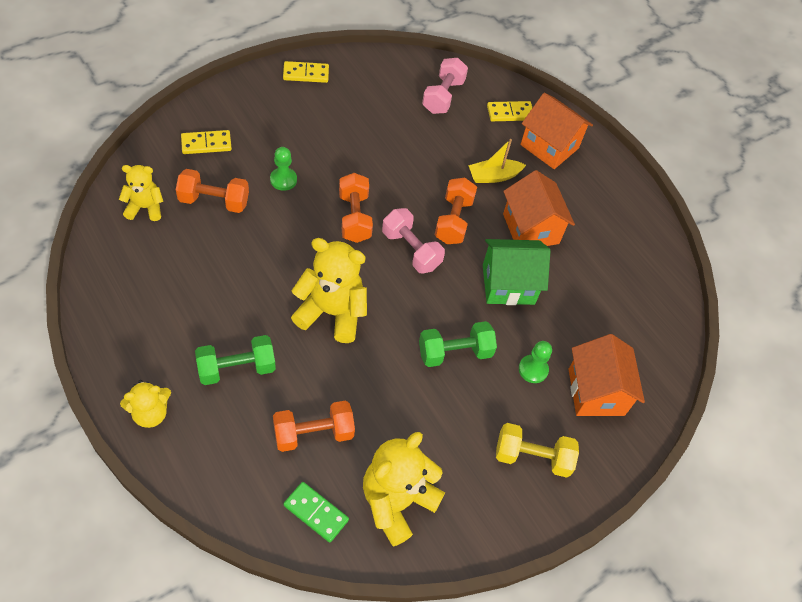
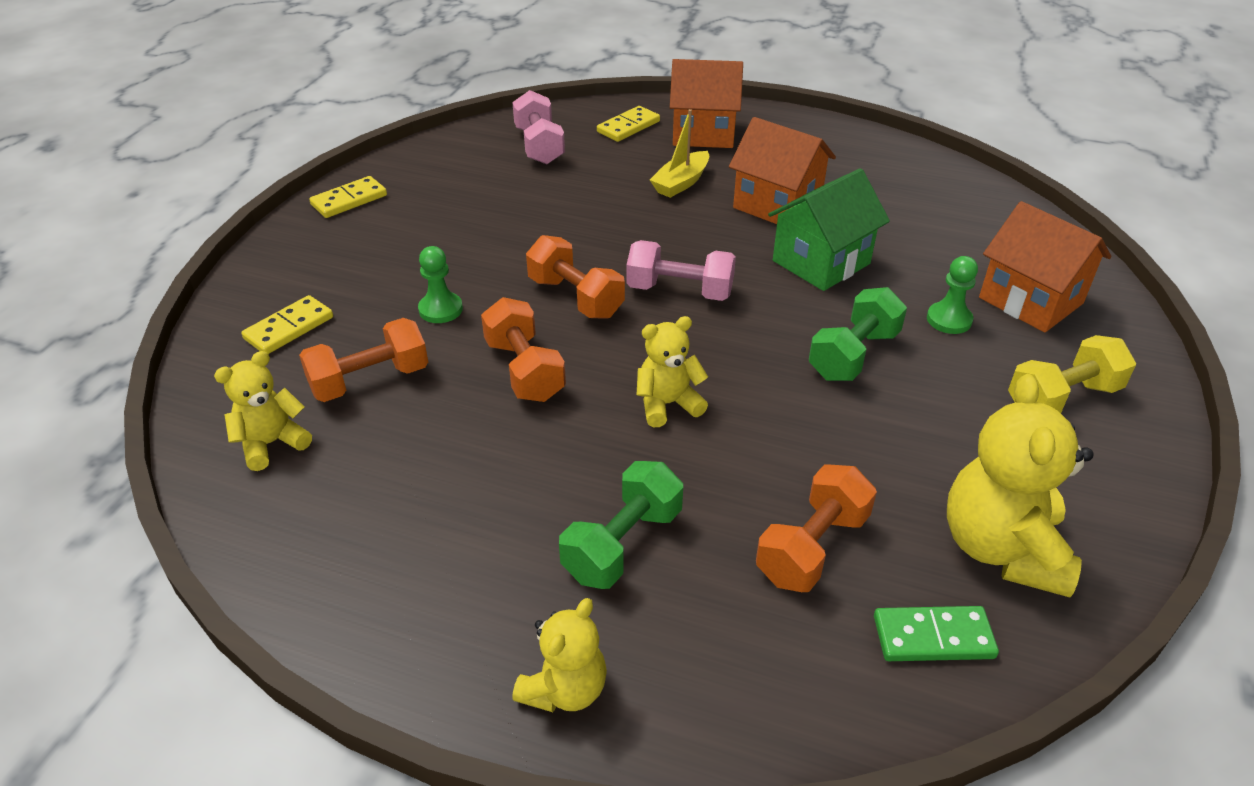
camera: 30 degrees left, 15 degrees down
yellow teddy bear [291,238,367,343] -> yellow teddy bear [637,316,708,427], size x0.59
orange dumbbell [435,178,477,244] -> orange dumbbell moved to [481,297,566,402]

